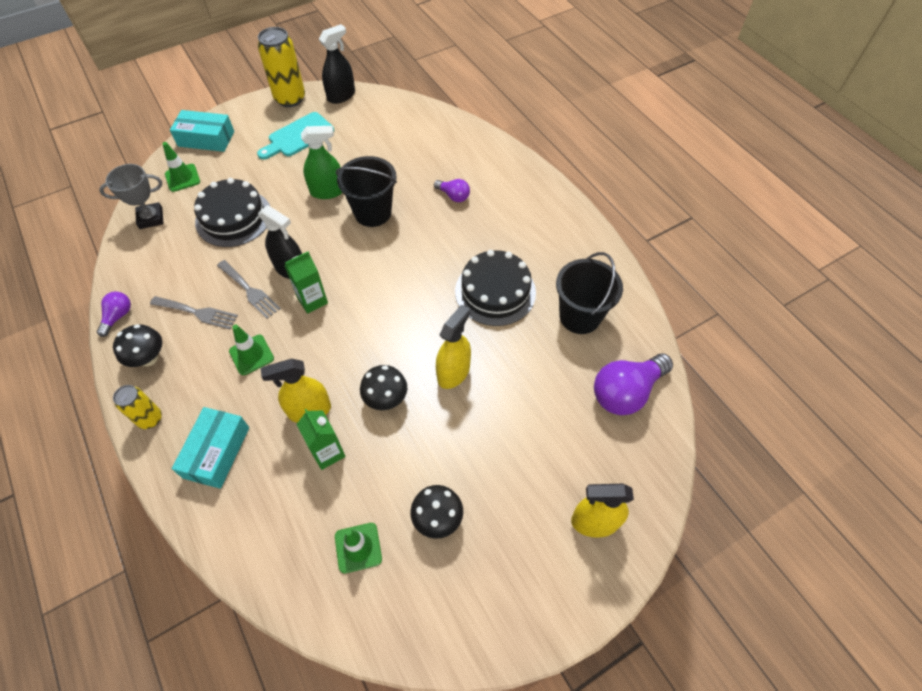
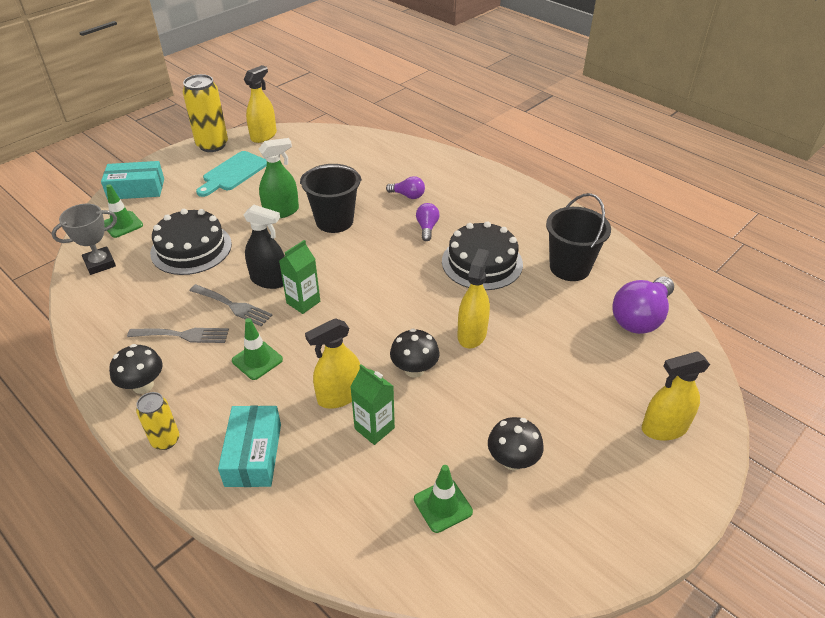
camera: 15 degrees left, 15 degrees down
purple light bulb [97,292,131,337] -> purple light bulb moved to [416,203,439,241]
black spray bottle [319,24,355,104] -> yellow spray bottle [244,65,277,143]

